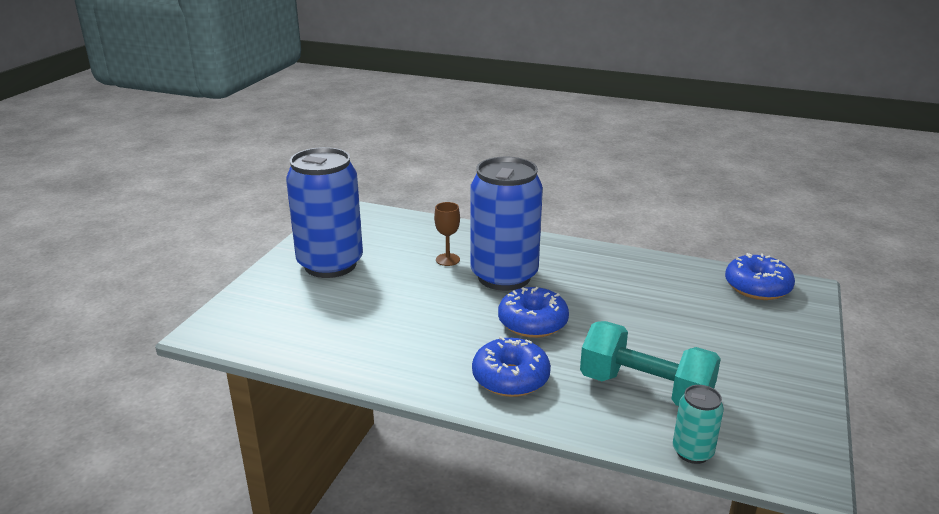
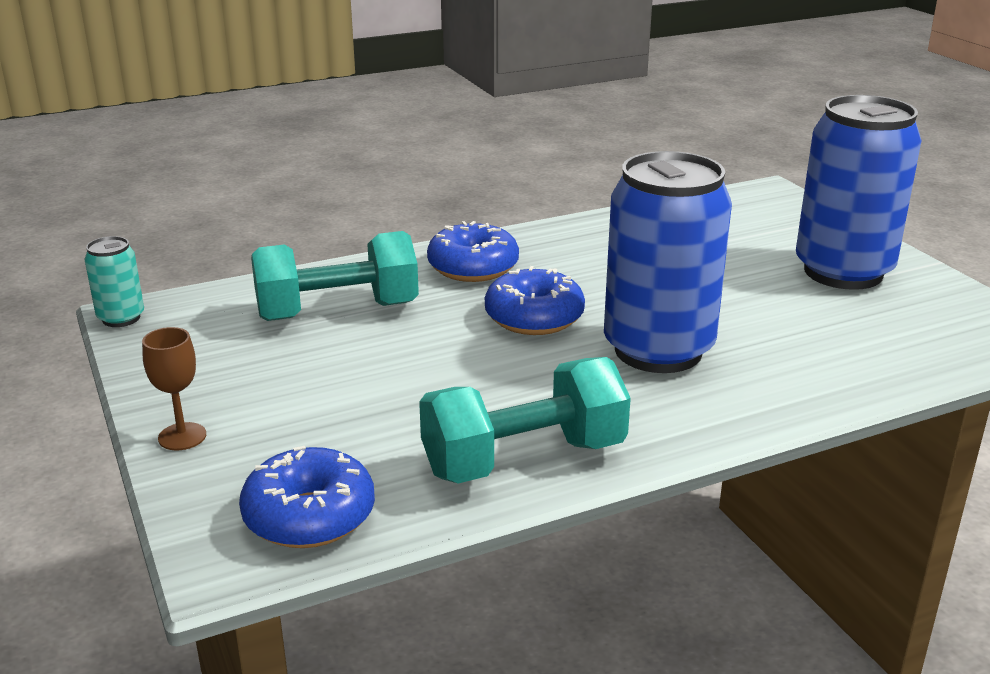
camera: 135 degrees right, 0 degrees up
brown goblet [434,202,460,266] -> brown goblet moved to [142,327,206,450]
turquoise can [673,385,724,464] -> turquoise can moved to [85,236,144,327]
none -> turquoise dumbbell [419,357,631,484]

